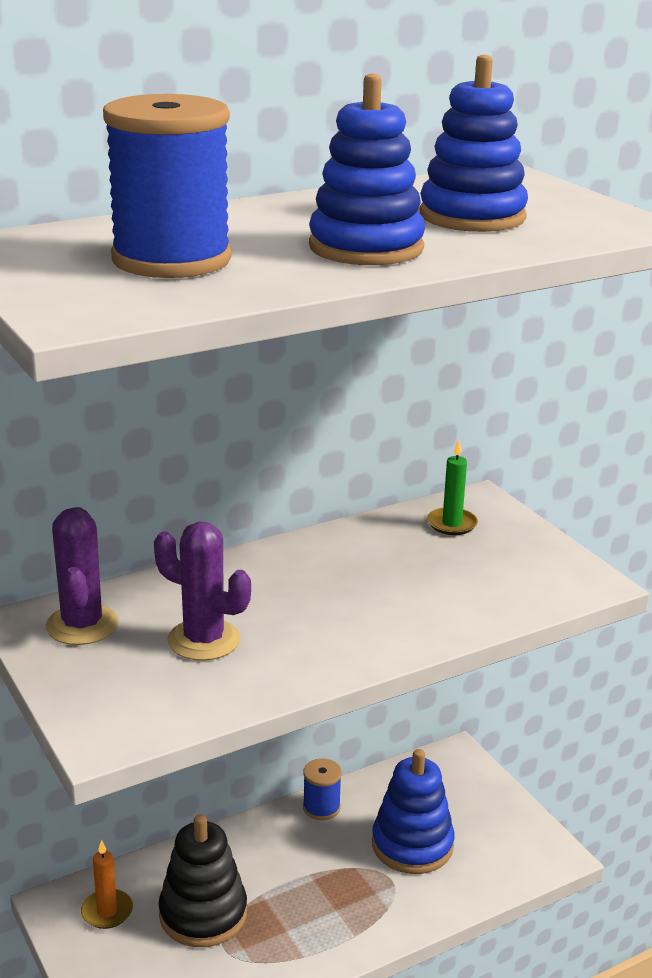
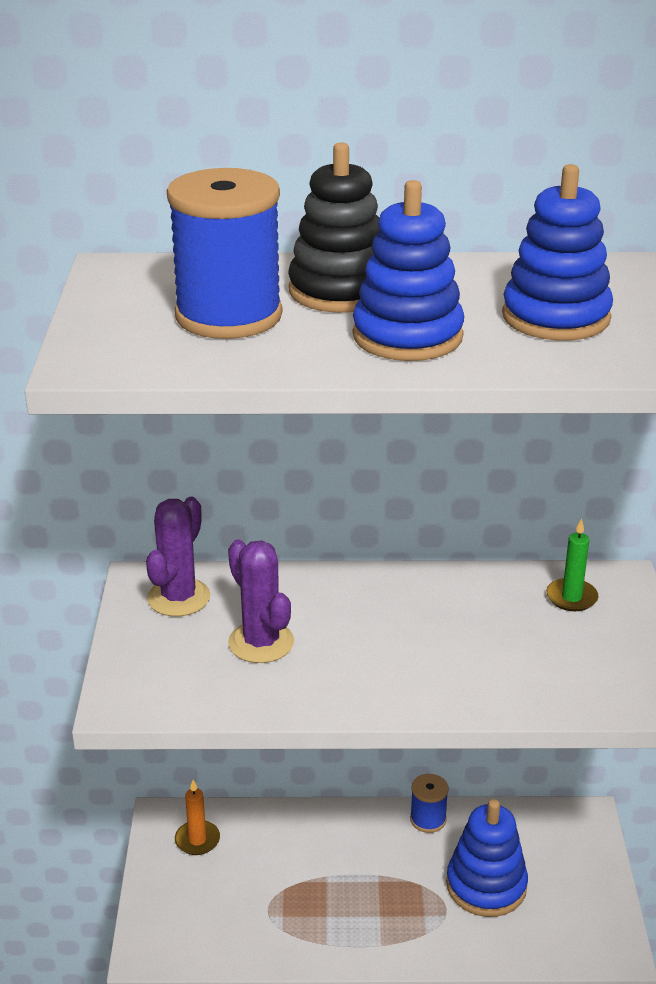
camera: 30 degrees right, 5 degrees up
black stacking toy [158,814,247,947] -> black stacking toy moved to [288,142,380,313]

